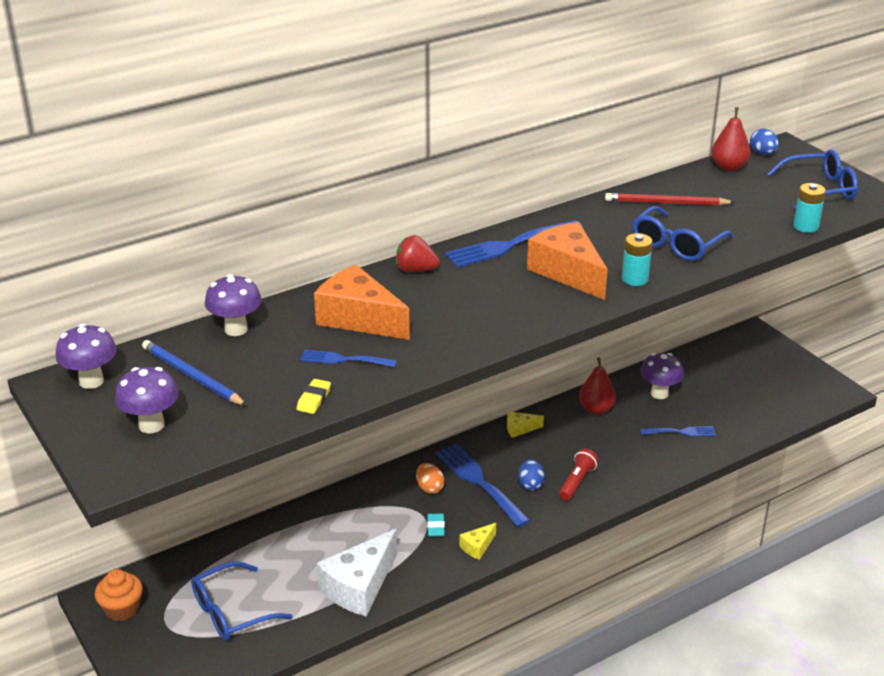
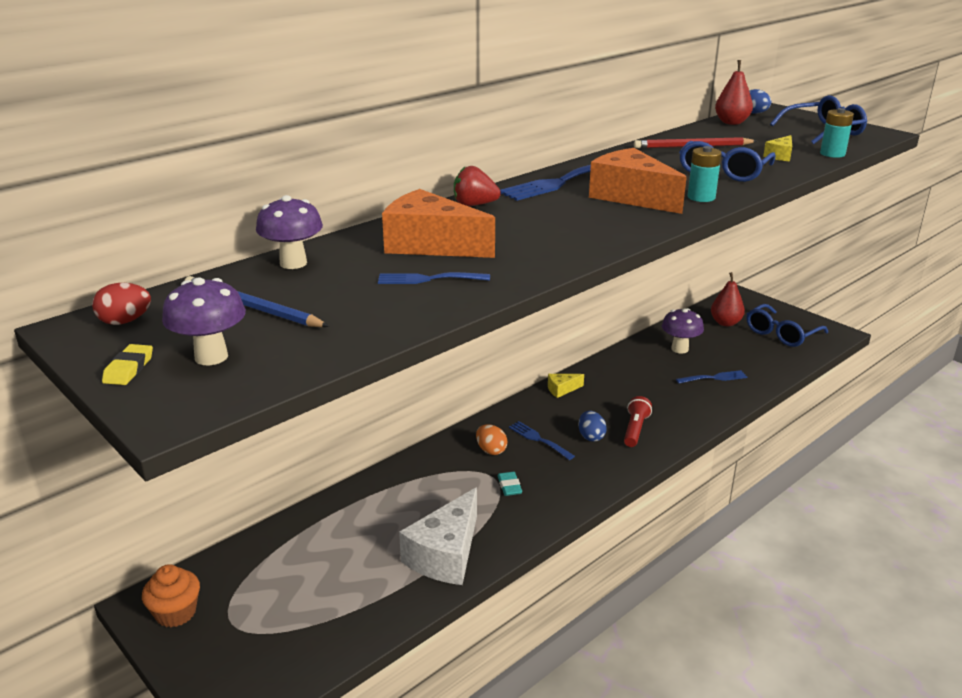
camera: 10 degrees left, 5 degrees down
purple mushroom [55,324,117,389] -> red egg [92,283,151,325]
blue glasses [191,562,293,641] -> blue glasses moved to [747,304,828,347]
yellow eraser [297,379,331,414] -> yellow eraser moved to [102,344,153,385]
blue fork [436,444,530,527] -> blue fork [509,421,575,460], size x0.57
yellow cheese [460,523,496,560] -> yellow cheese moved to [763,135,792,162]
red pear [579,357,616,415] -> red pear moved to [711,272,745,326]

